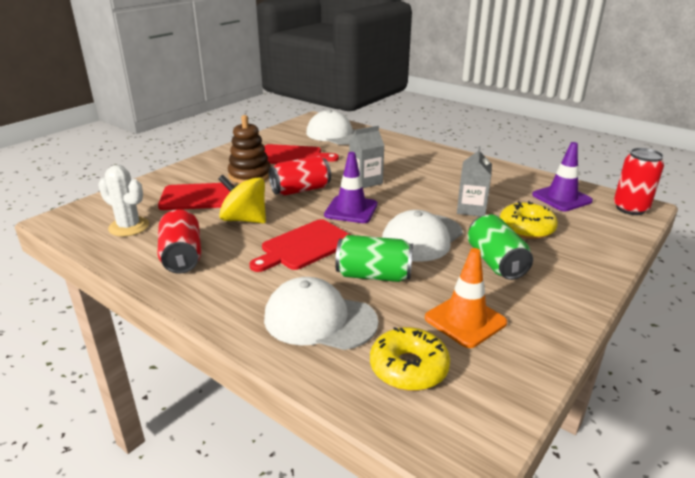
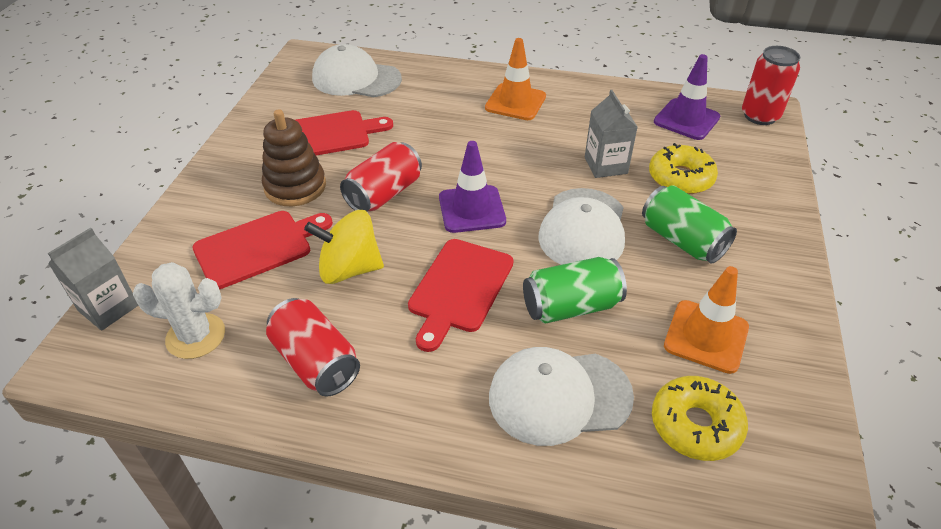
camera: 25 degrees left, 15 degrees up
grey carton [349,126,385,188] -> grey carton moved to [48,228,138,331]
none -> orange traffic cone [485,38,546,120]

